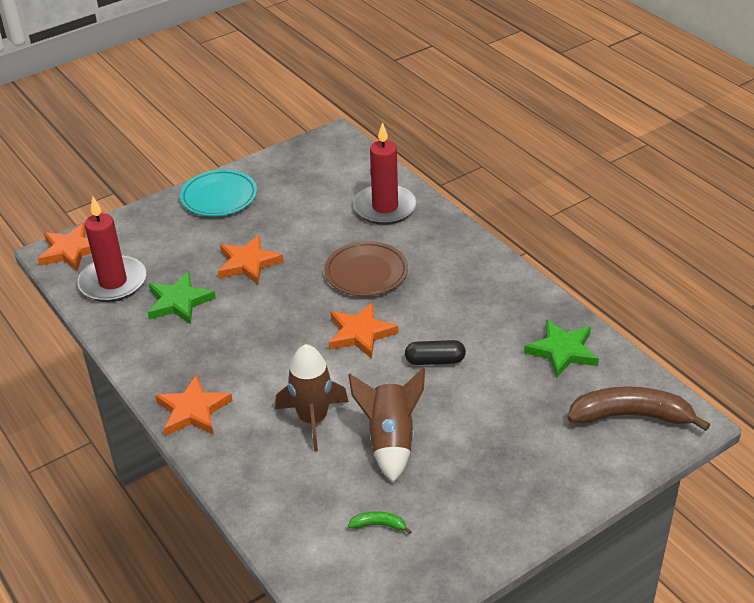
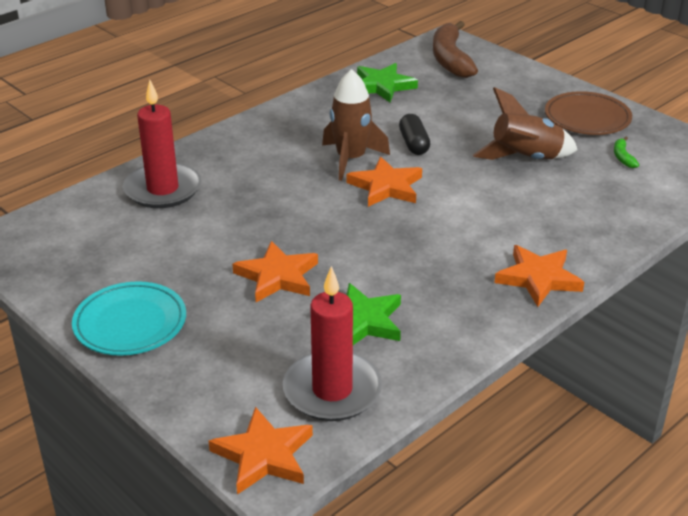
camera: 100 degrees left, 5 degrees down
brown rocket [275,344,349,452] -> brown rocket moved to [322,69,390,181]
brown plate [324,241,408,296] -> brown plate moved to [545,91,632,135]

